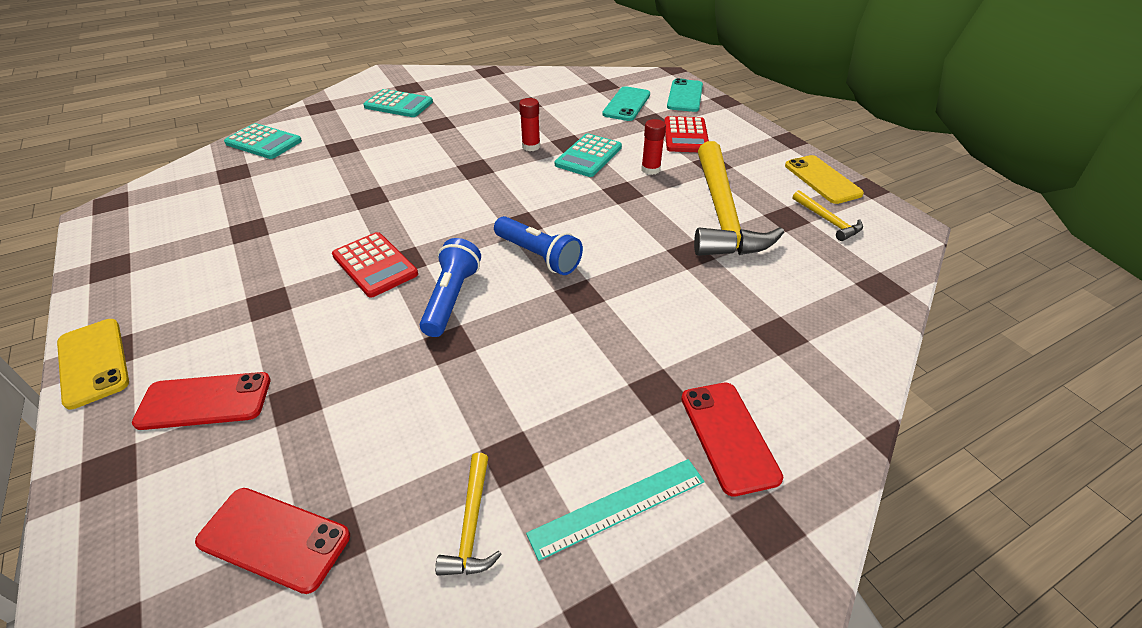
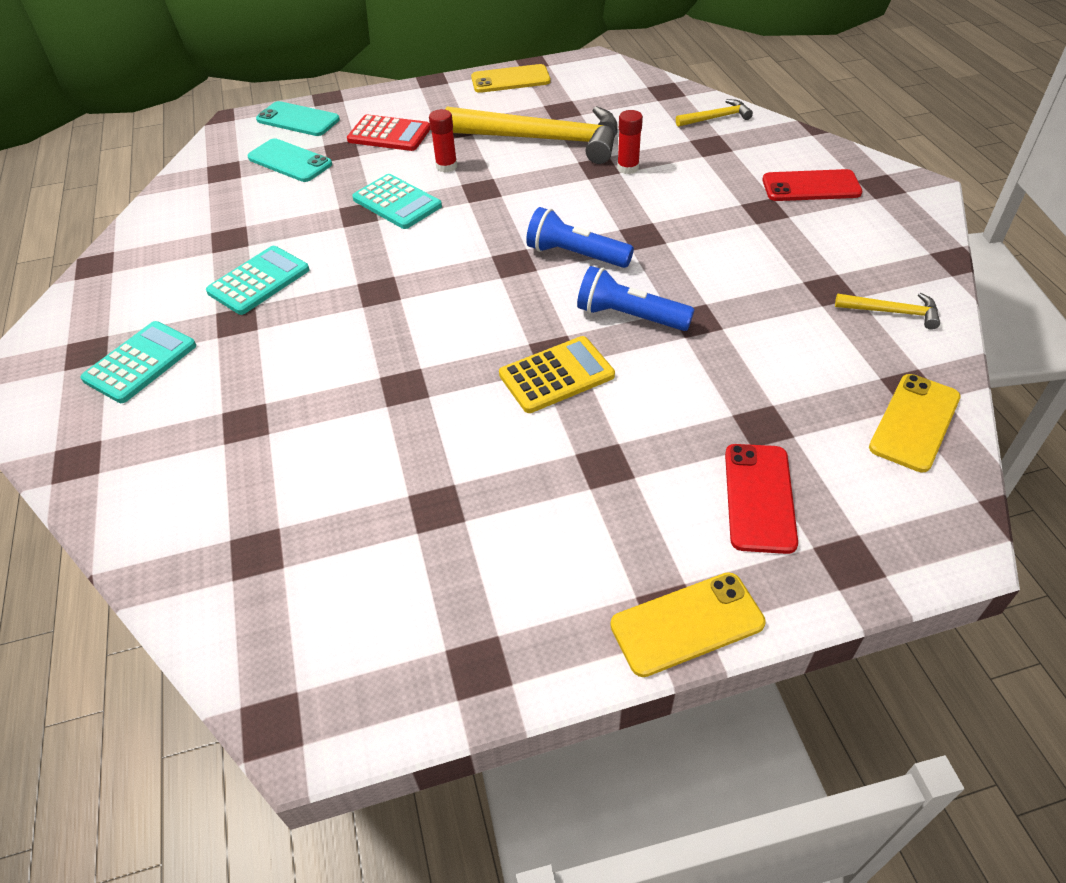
camera: 75 degrees left, 5 degrees up
red phone [195,488,350,594] -> yellow phone [869,374,961,472]
turquoise calculator [224,123,302,159] -> turquoise calculator moved to [206,246,309,315]
red calculator [332,232,418,298] -> yellow calculator [499,336,615,413]
blue flashlight [494,216,583,275] -> blue flashlight turned 120 degrees counterclockwise [526,207,634,268]
red glue stick [519,98,540,151] -> red glue stick moved to [617,110,643,174]
turquoise ruler [526,459,705,561] -> none
yellow hammer [793,190,863,241] -> yellow hammer moved to [676,99,753,127]

